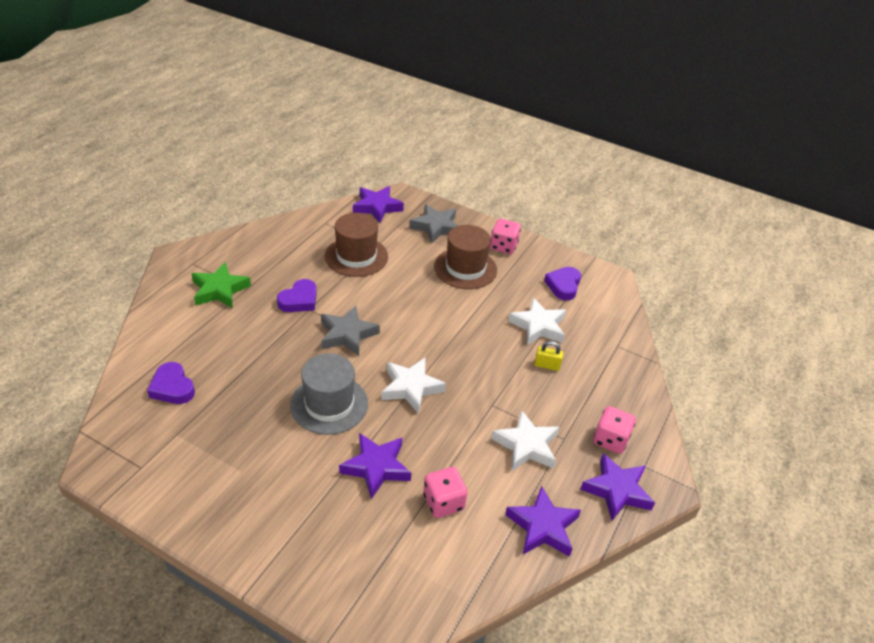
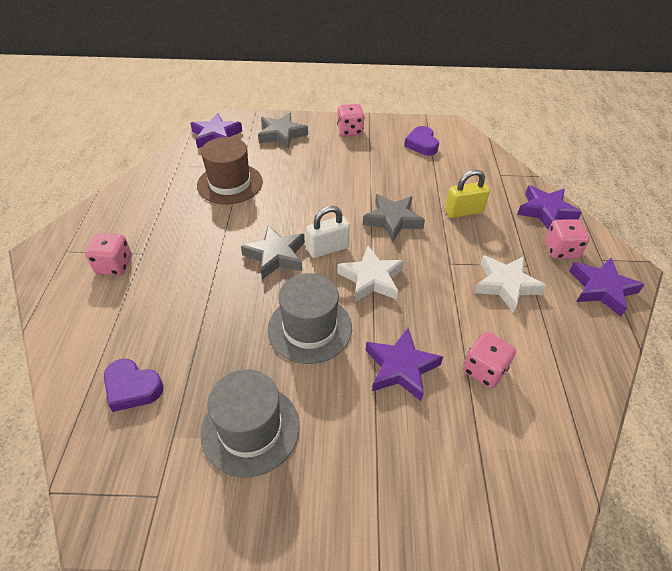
camera: 25 degrees left, 5 degrees up
green star [191,262,251,308] -> pink dice [85,233,132,275]
purple heart [277,279,317,312] -> none
brown hat [434,225,497,289] -> none
purple star [505,486,581,557] -> purple star moved to [517,185,582,230]
white star [508,298,566,345] -> none
yellow padlock [534,341,563,371] -> yellow padlock [445,170,490,218], size x1.55
none -> grey hat [200,369,300,478]
none -> white padlock [306,206,350,258]
none -> grey star [363,194,425,242]

